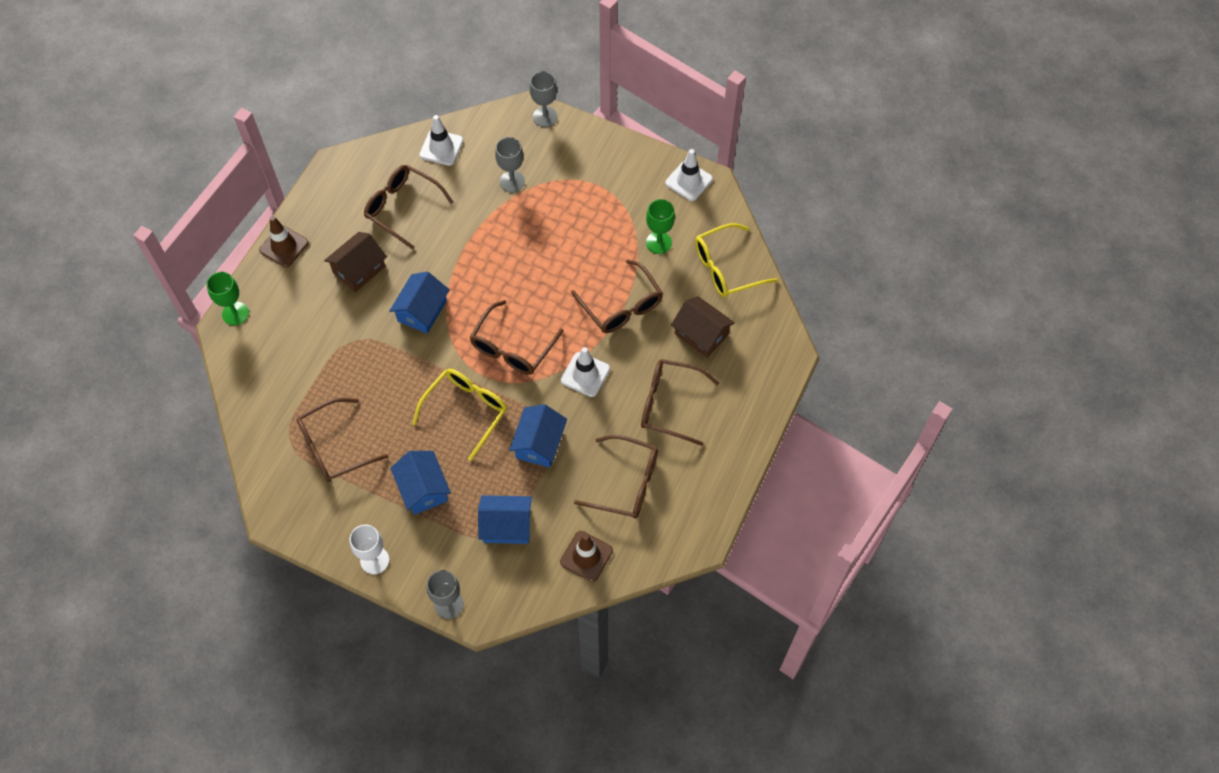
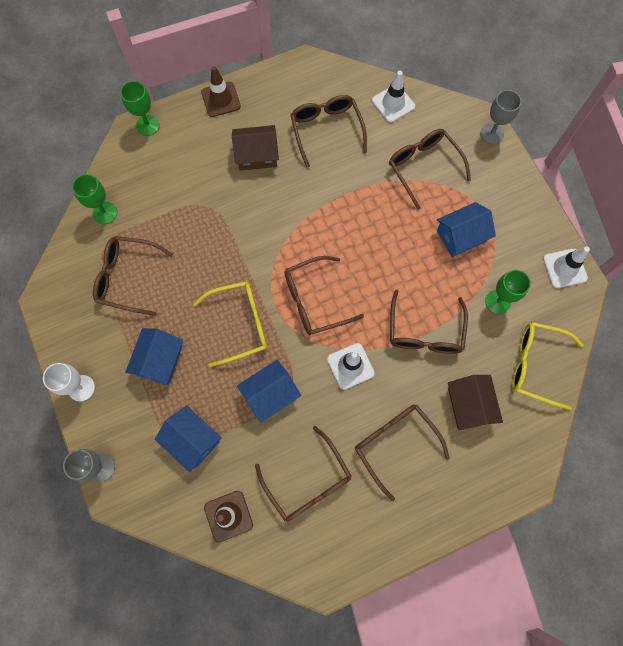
camera: 40 degrees right, 10 degrees up
blue house [389,272,450,334] -> blue house moved to [437,202,496,257]
grey goblet [495,137,525,192] -> brown glasses [389,129,471,210]
none -> green goblet [72,174,117,224]

